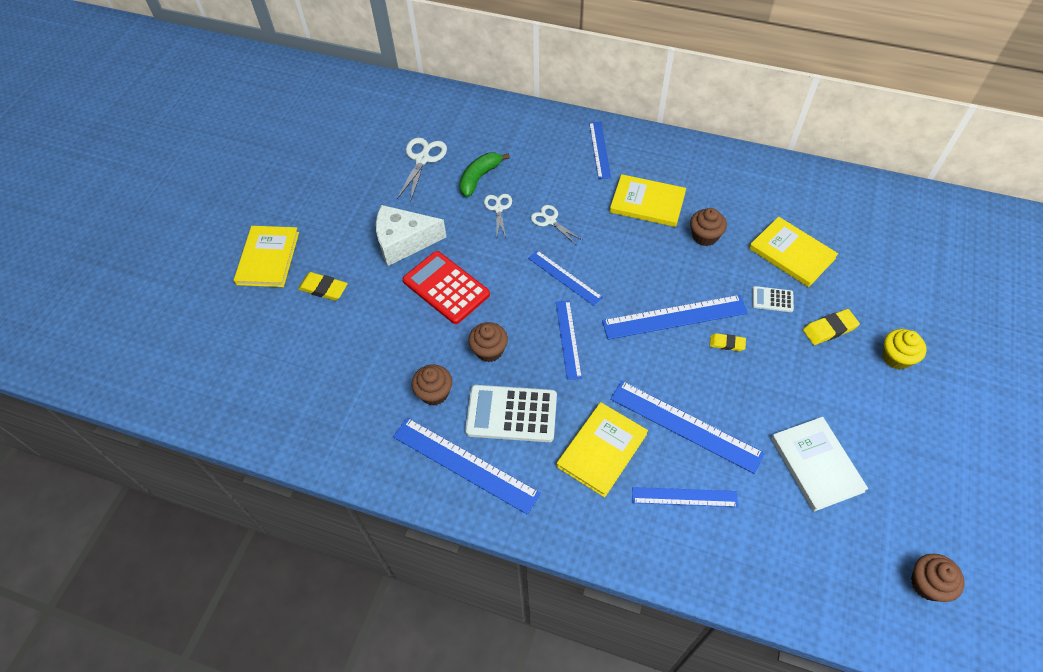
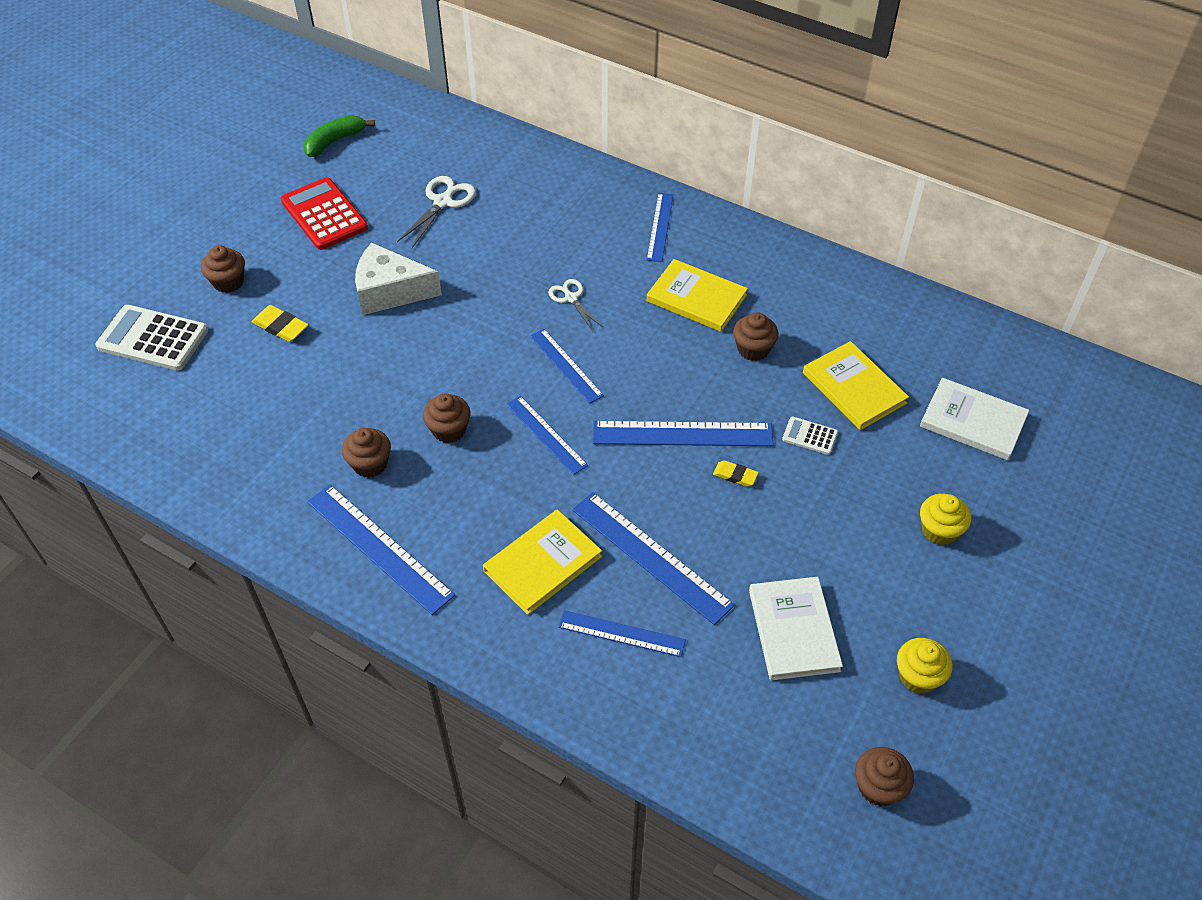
camera: 10 degrees right, 5 degrees down
yellow book [234,226,299,287] -> brown cupcake [201,245,245,293]
red calculator [403,251,490,324] -> red calculator moved to [281,177,368,250]
green banana [459,152,510,197] -> green banana moved to [304,115,375,157]
white calculator [465,385,557,442] -> white calculator moved to [95,305,208,371]
white scissors [484,194,512,238] -> none
blue ruler [556,300,582,380] -> blue ruler turned 45 degrees counterclockwise [506,396,588,475]
yellow eraser [803,309,860,345] -> none
none -> yellow cupcake [897,638,952,694]
none -> white book [920,378,1029,460]

